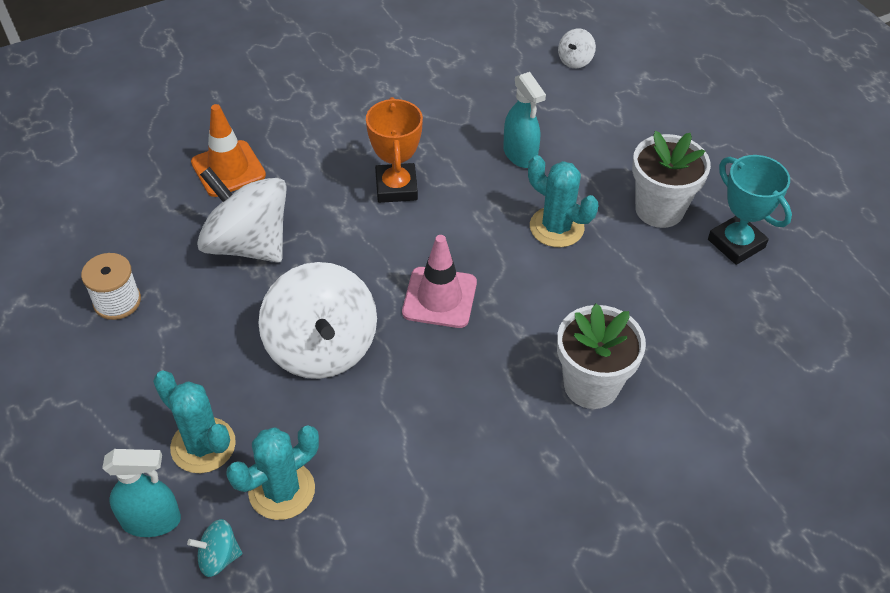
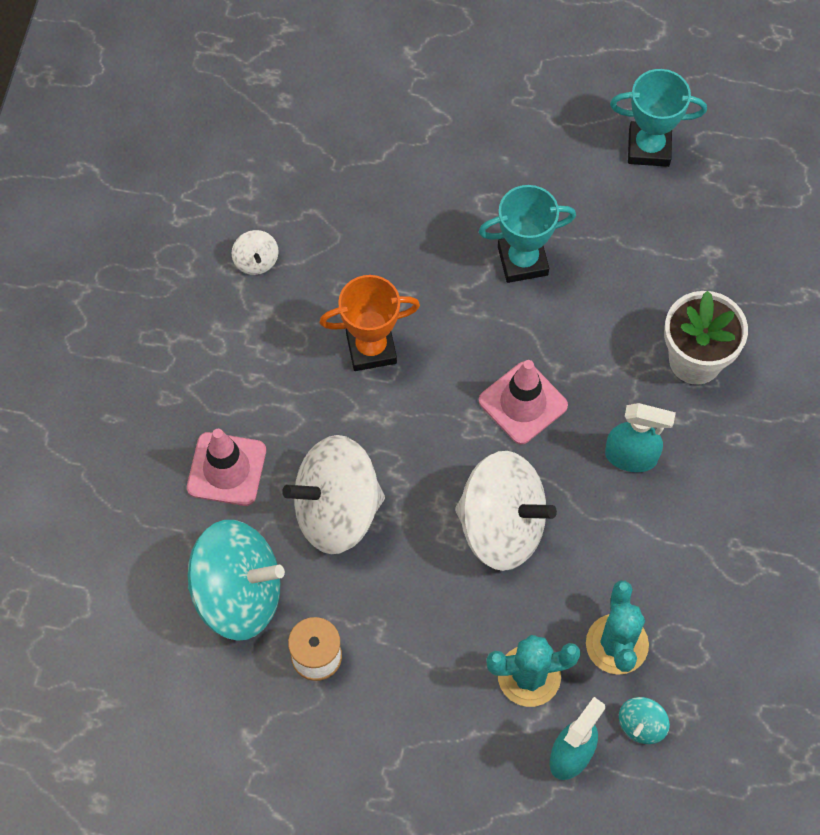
camera: 50 degrees left, 15 degrees up
orange traffic cone [191,104,266,197] -> pink traffic cone [187,429,266,506]
orange trophy [366,97,423,203] -> orange trophy turned 45 degrees counterclockwise [320,275,420,371]
turquoise spray bottle [503,72,546,168] -> turquoise spray bottle moved to [605,403,676,472]
turquoise cactus [528,155,598,247] -> turquoise trophy [478,185,576,283]
white spinning top [558,28,596,68] -> white spinning top moved to [232,230,279,275]
white flower pot [632,131,711,228] -> none
none -> turquoise spinning top [188,520,285,641]

